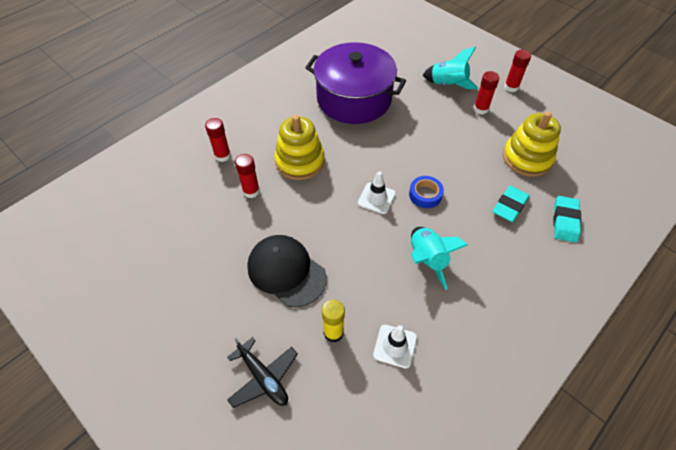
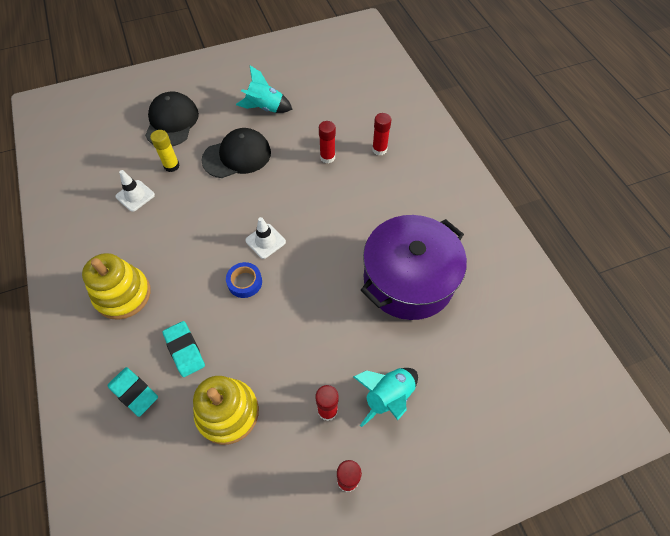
camera: 115 degrees right, 5 degrees up
black plane [227,337,298,408] -> black cap [145,92,199,146]
yellow stacking toy [274,115,325,180] -> yellow stacking toy moved to [82,253,150,320]
turquoise rocket [411,227,468,290] -> turquoise rocket moved to [236,66,293,113]

